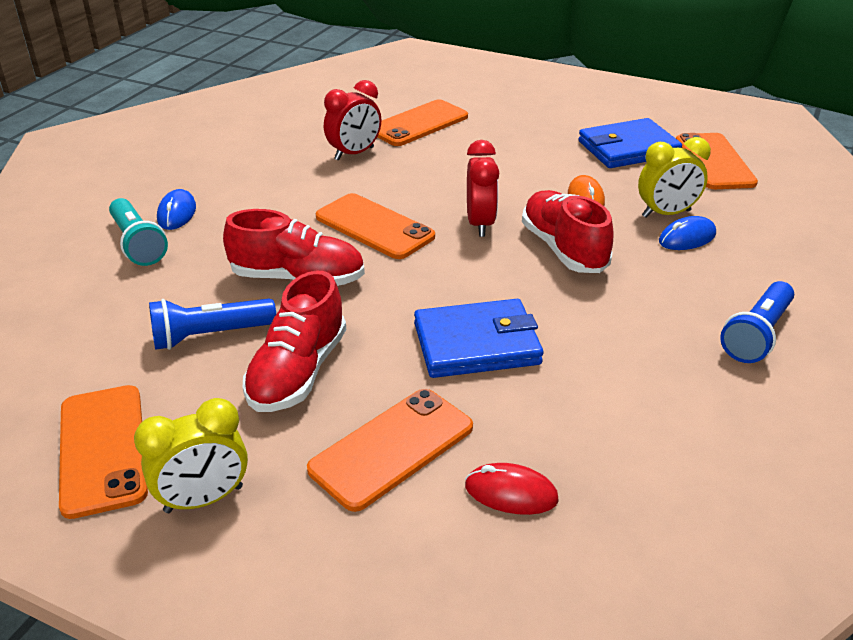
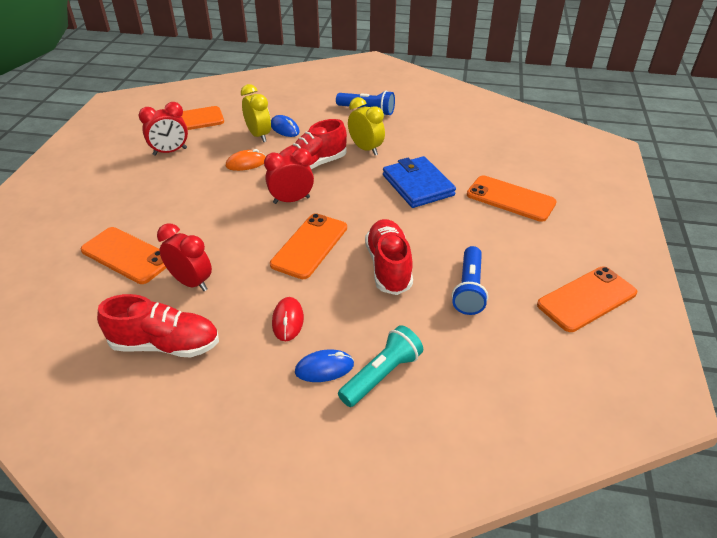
camera: 105 degrees left, 5 degrees up
yellow clock [134,398,248,513] -> yellow clock moved to [348,97,385,155]
blue flashlight [149,299,276,350] -> blue flashlight turned 45 degrees clockwise [452,246,488,315]
red shoe [243,271,346,412] -> red shoe moved to [97,294,219,358]
red mouse [465,463,559,515] -> red mouse moved to [272,297,304,341]
blue wallet [578,118,682,168] -> red clock [139,102,188,156]

